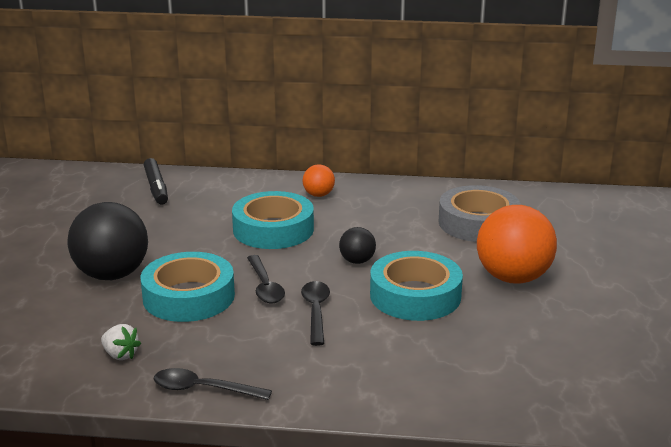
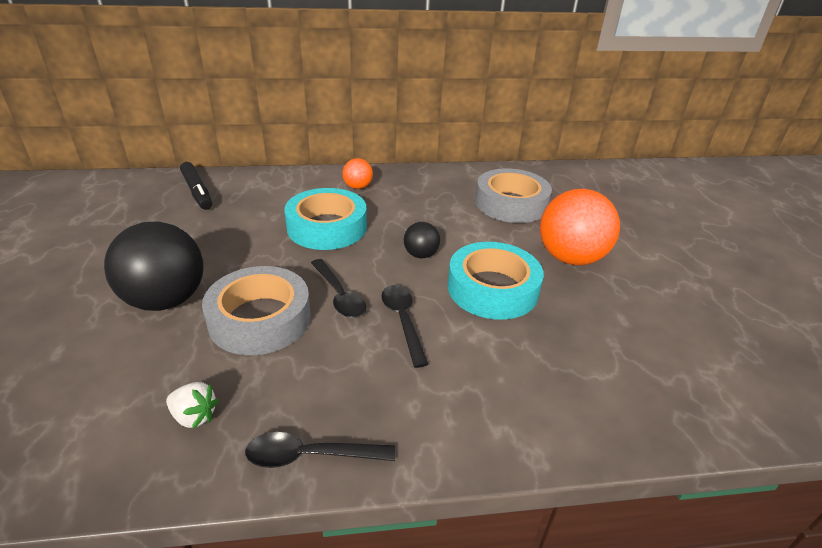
camera: 15 degrees left, 10 degrees up
turquoise tape [140,252,235,322] -> grey tape [202,266,311,355]

